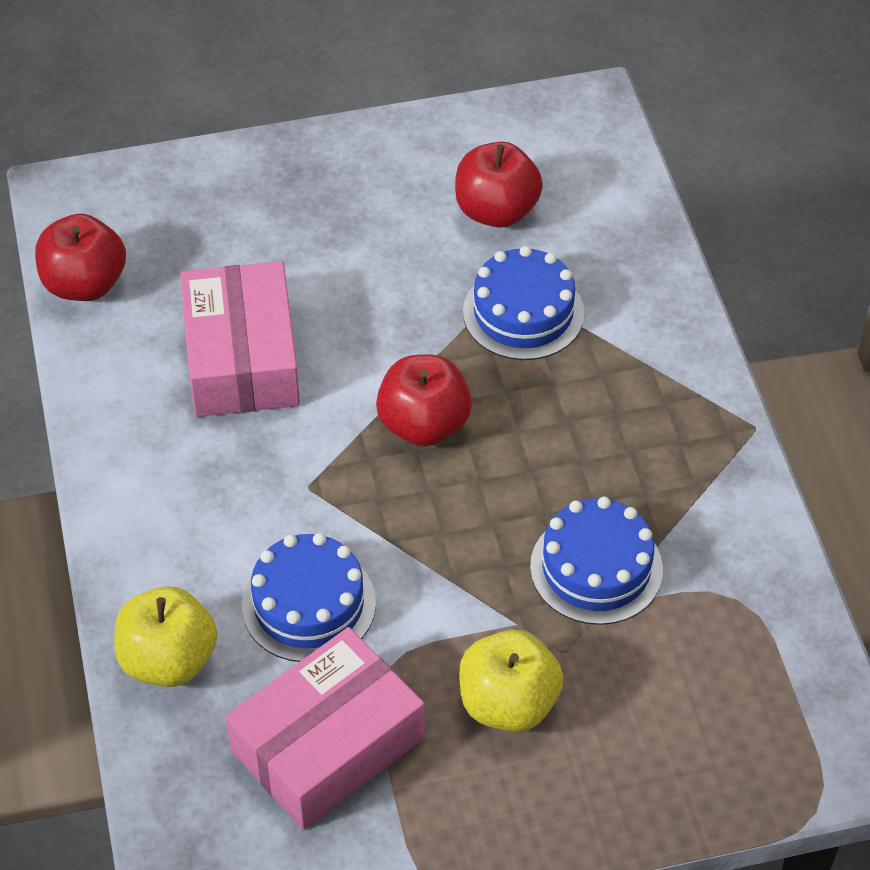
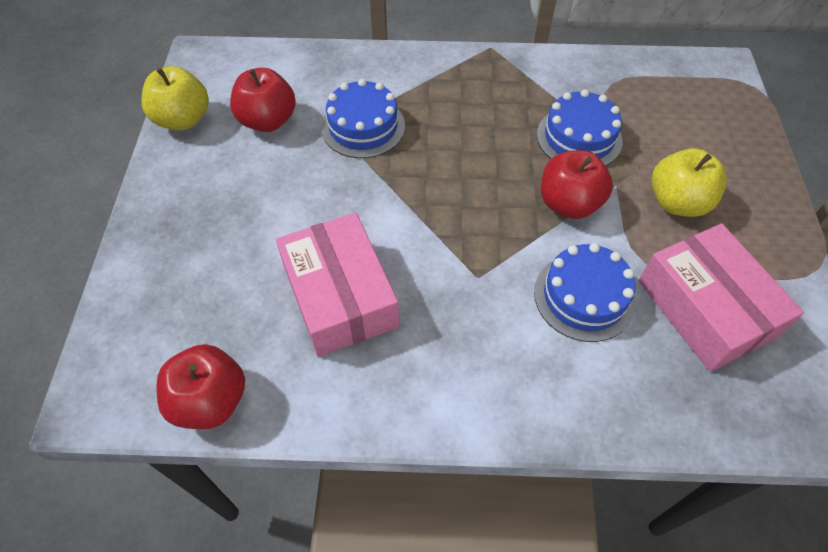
camera: 75 degrees left, 5 degrees up
yellow apple [114,587,217,687] -> yellow apple moved to [141,66,209,130]
pink box [180,261,300,417] -> pink box turned 60 degrees clockwise [276,213,399,357]
red apple [376,355,472,446] -> red apple moved to [541,150,613,219]

